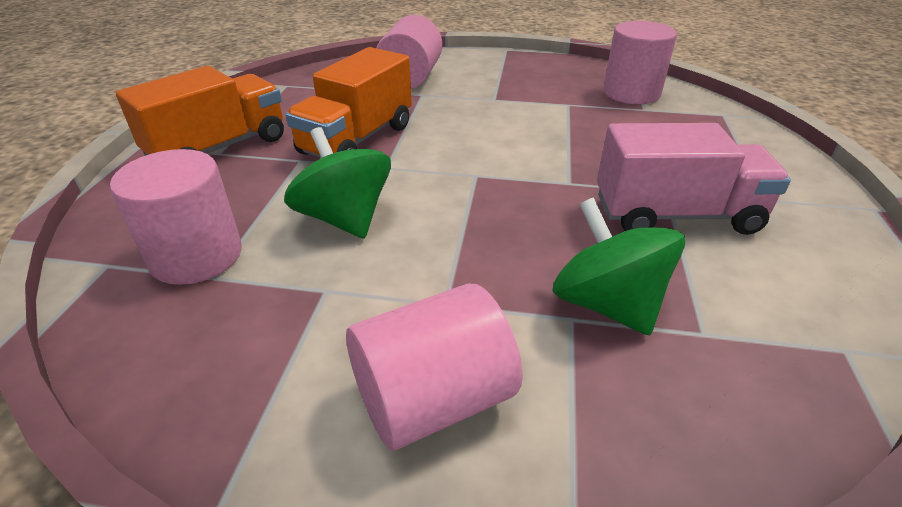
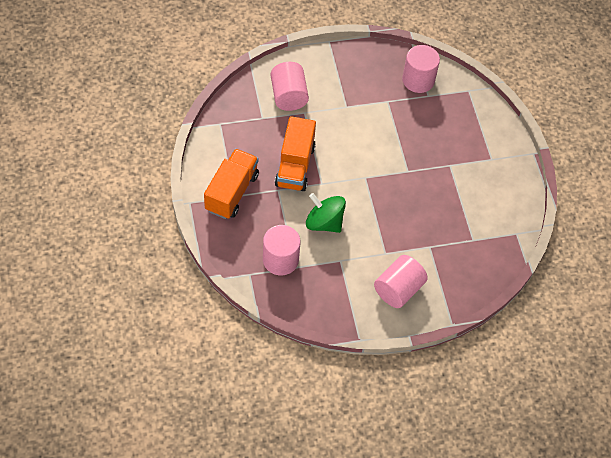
camera: 25 degrees left, 20 degrees up
green spinning top [553,197,685,335] -> none
pink truck [597,123,791,235] -> none

